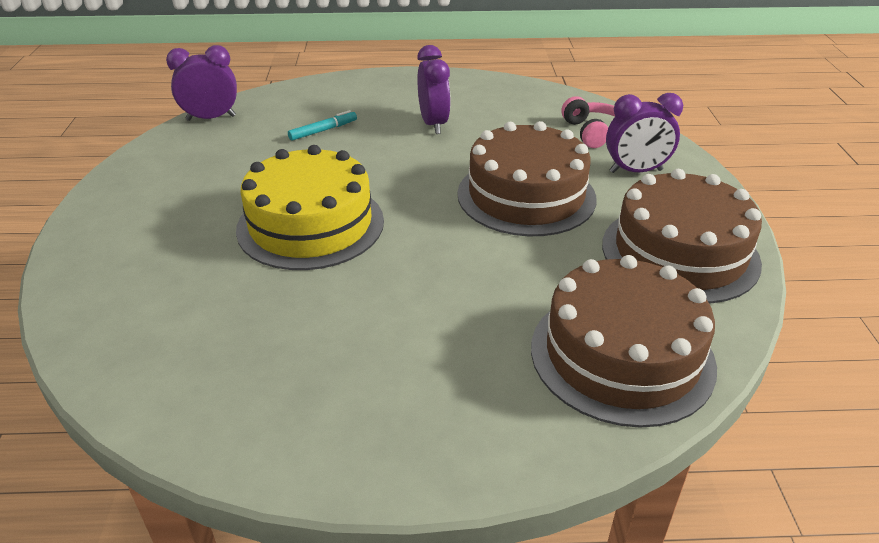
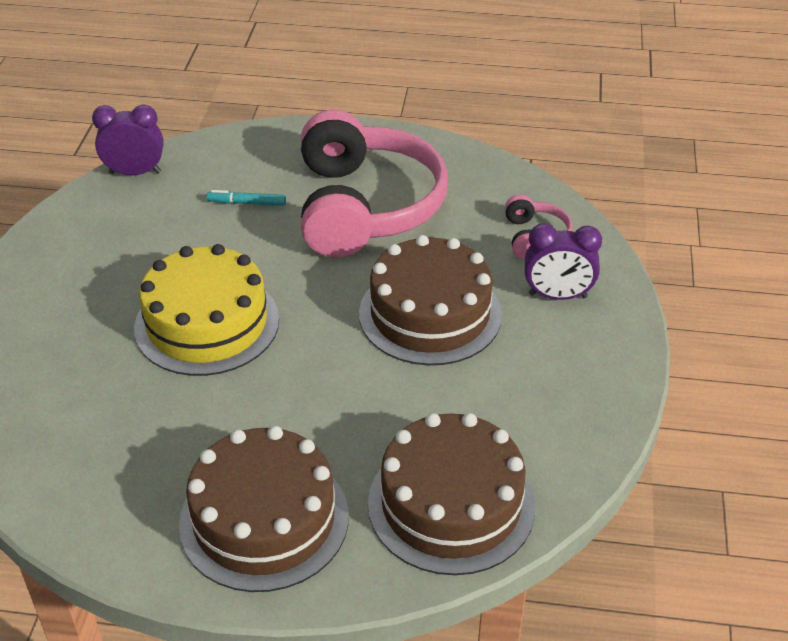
camera: 10 degrees right, 5 degrees up
turquoise marker [288,110,357,141] -> turquoise marker turned 150 degrees counterclockwise [206,190,286,206]
purple clock [417,45,451,134] -> pink headphones [301,110,448,257]
brown cake [602,169,762,304] -> brown cake moved to [179,426,349,592]

